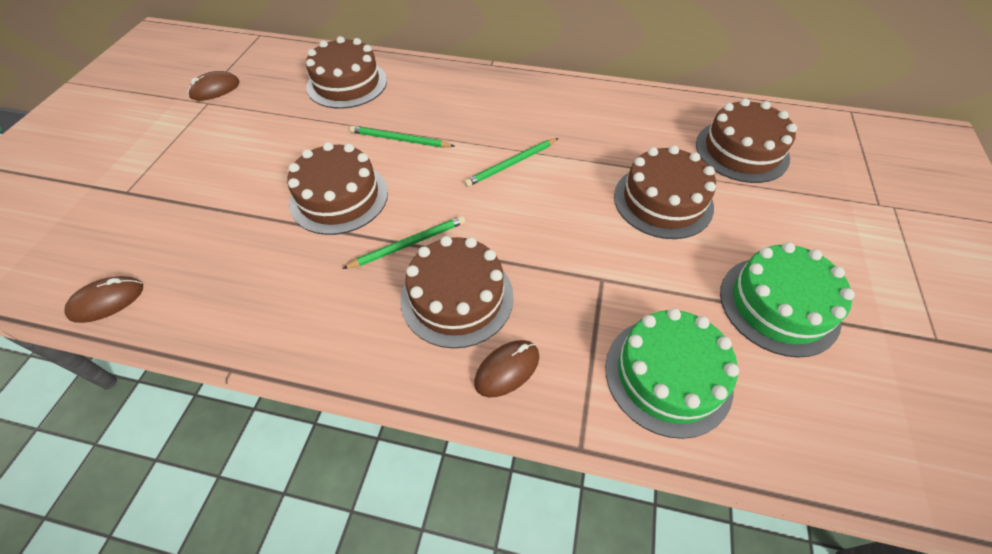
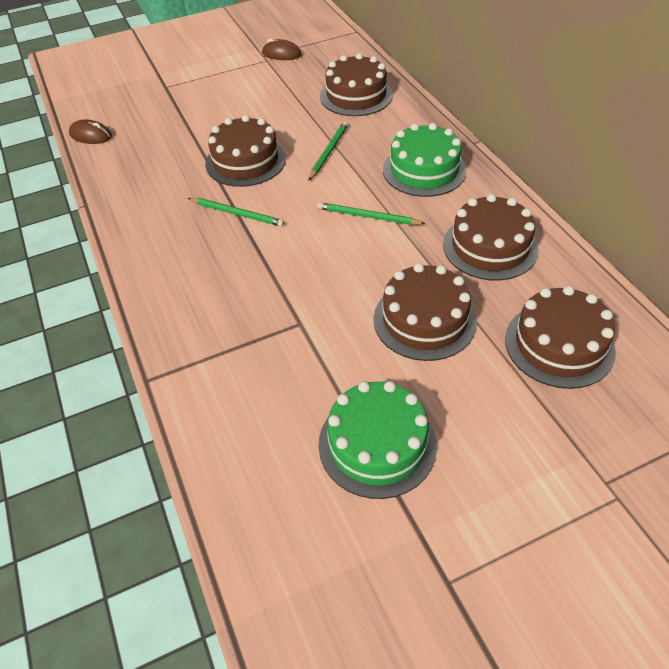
camera: 55 degrees right, 5 degrees down
green pencil [350,126,454,147] -> green pencil turned 45 degrees clockwise [308,122,348,181]
brown cake [401,236,514,348] -> brown cake moved to [443,194,539,281]
brown mouse [474,340,539,397] -> none
green cake [605,308,739,439] -> green cake moved to [383,123,467,197]

